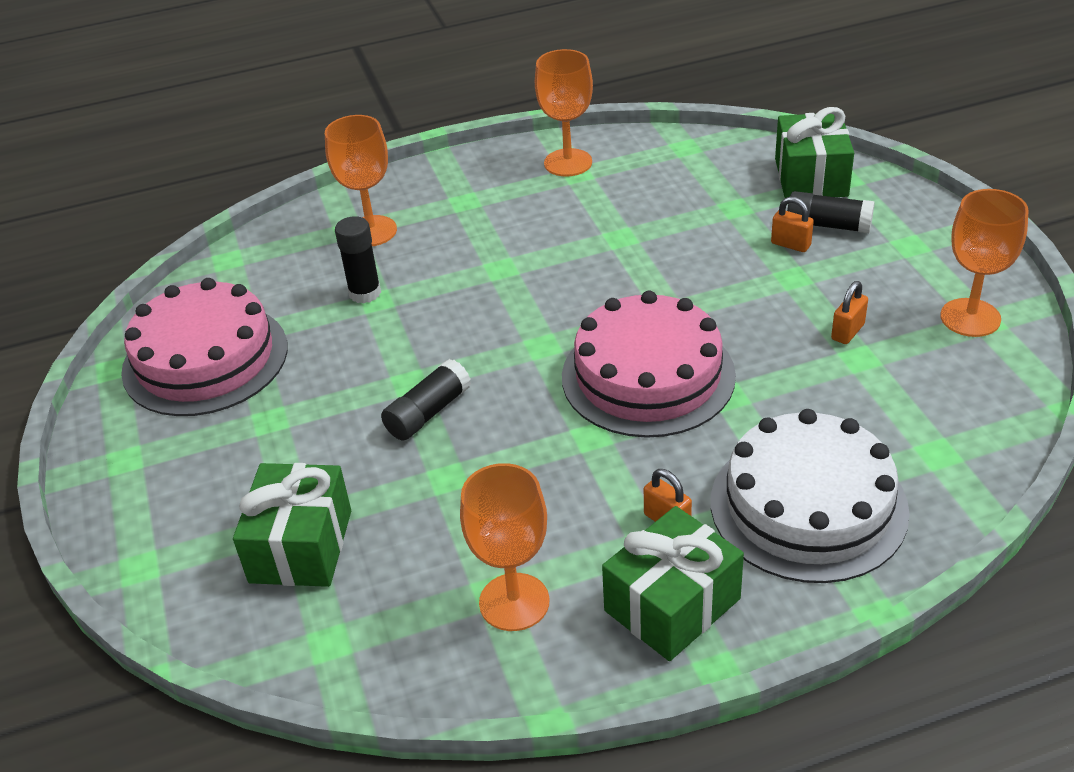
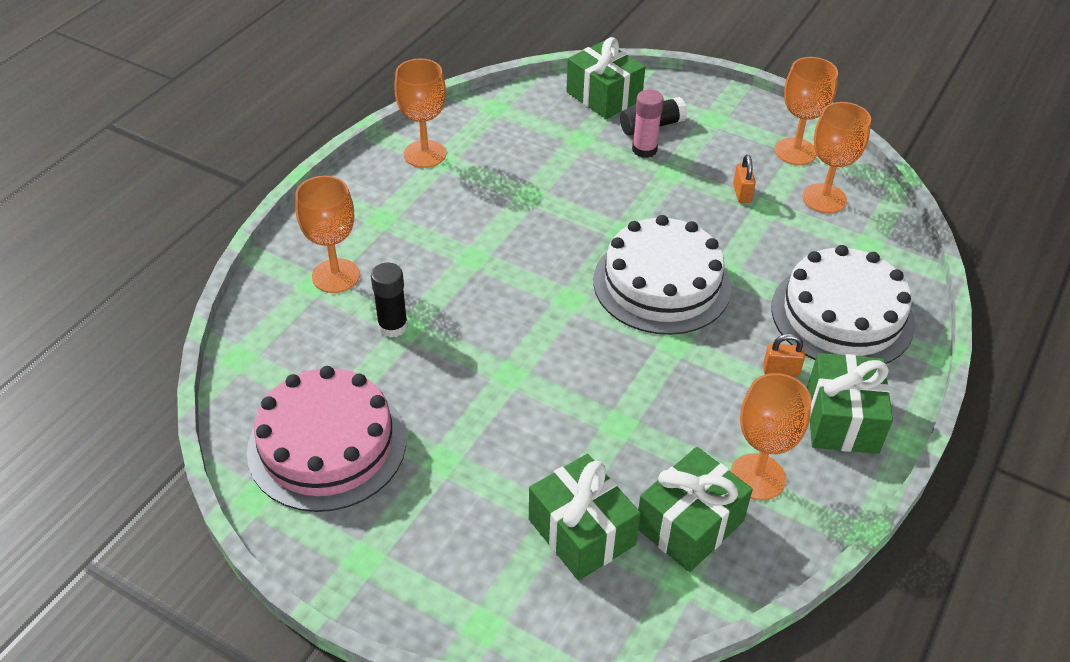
camera: 45 degrees left, 5 degrees up
black glue stick [381,359,471,440] -> none
pink cake [562,291,736,438] -> white cake [593,215,732,335]
orange padlock [771,197,814,252] -> pink glue stick [632,89,664,158]
none -> green gift [638,447,753,572]
none -> orange goblet [802,102,871,213]

